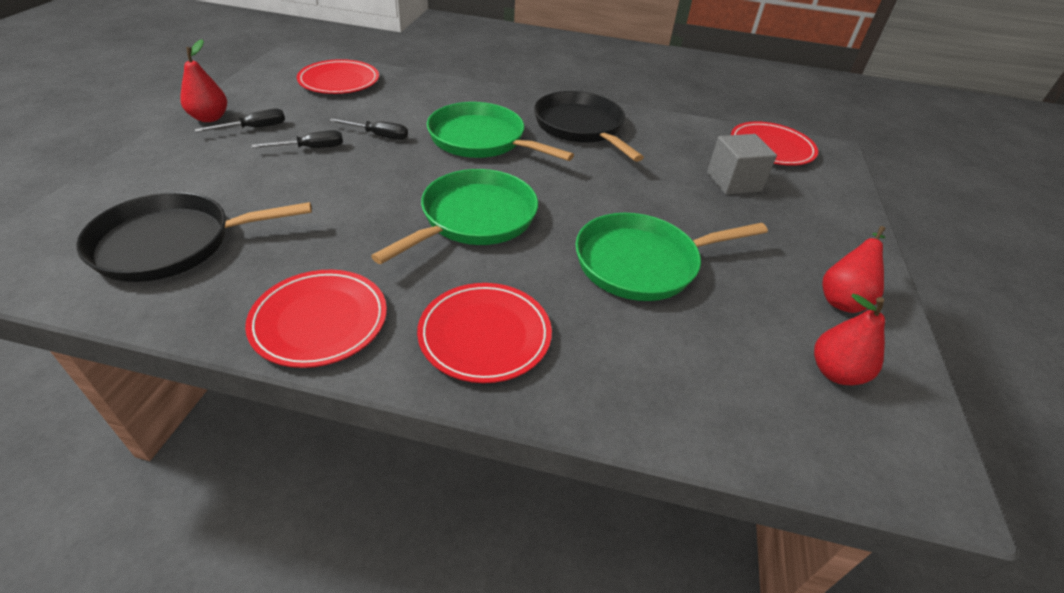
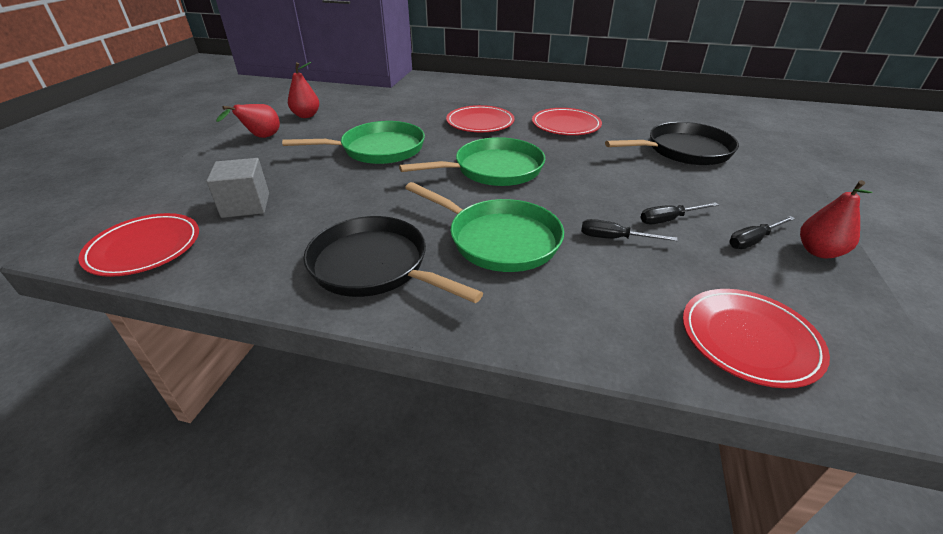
camera: 175 degrees left, 5 degrees down
green pan [371,169,538,264] -> green pan turned 150 degrees counterclockwise [399,137,545,186]
black pan [534,91,644,162] -> black pan turned 150 degrees clockwise [303,216,483,303]

